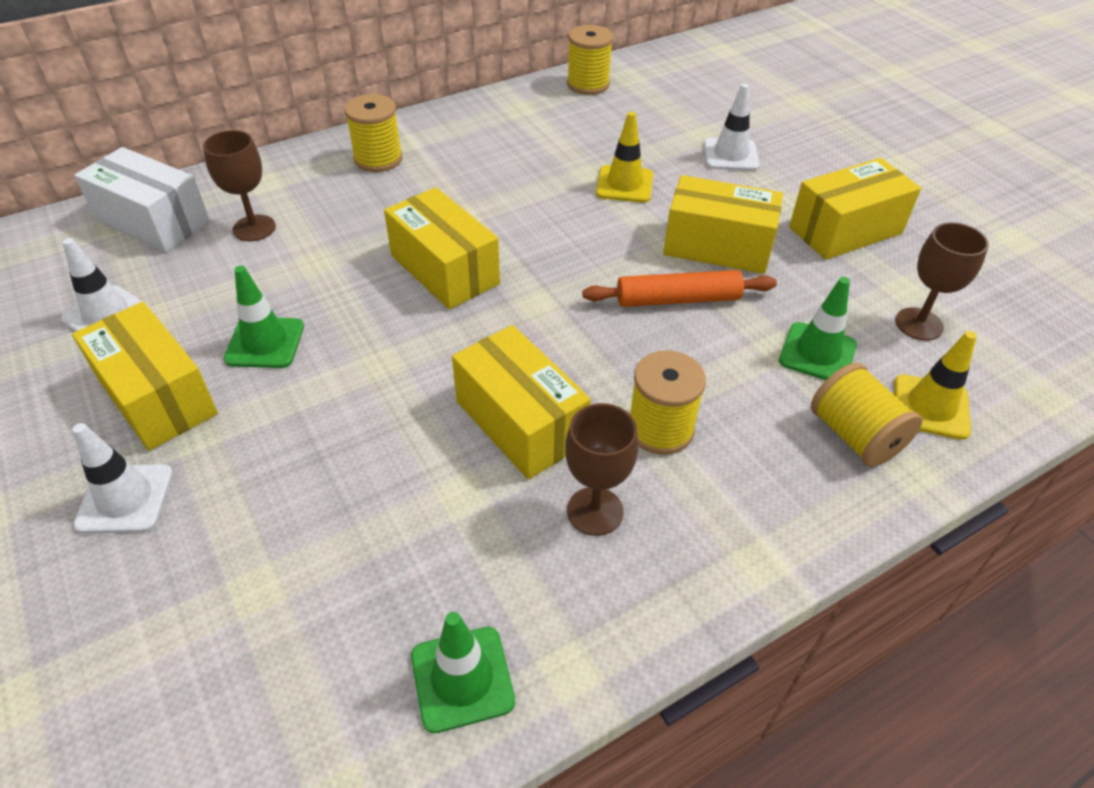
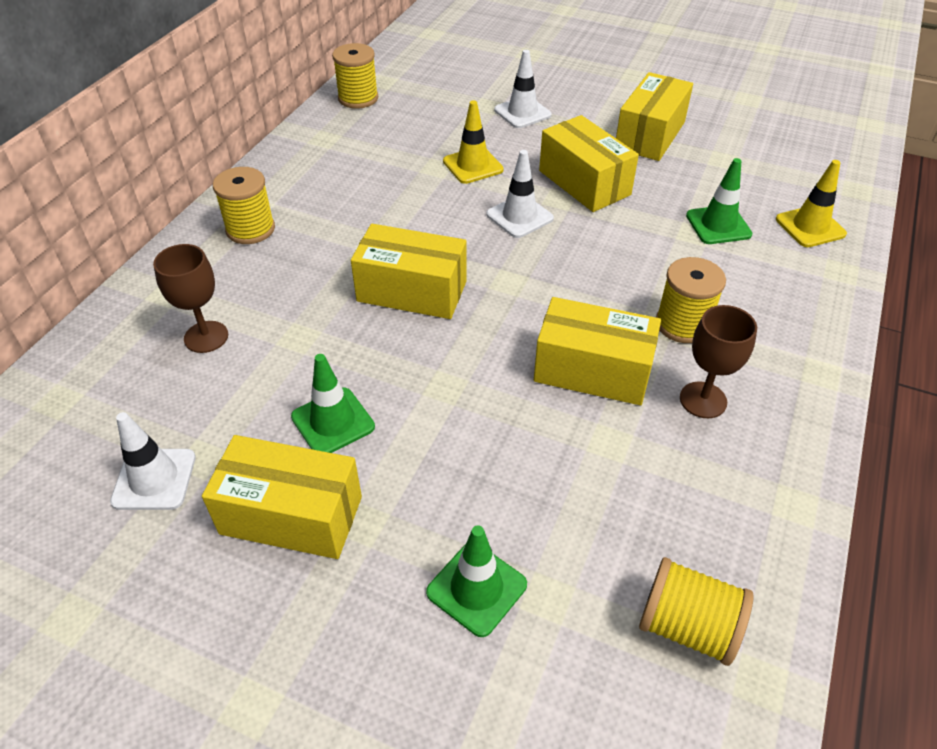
camera: 35 degrees left, 0 degrees up
white traffic cone [73,423,173,534] -> white traffic cone moved to [486,150,554,238]
white box [74,147,210,253] -> none
green traffic cone [411,612,515,733] -> green traffic cone moved to [426,525,527,637]
orange rolling pin [582,270,777,307] -> none
yellow box [663,175,783,274] -> yellow box turned 75 degrees clockwise [539,115,639,212]
yellow spool [811,363,922,467] -> yellow spool moved to [639,557,754,666]
brown goblet [895,222,989,341] -> none

